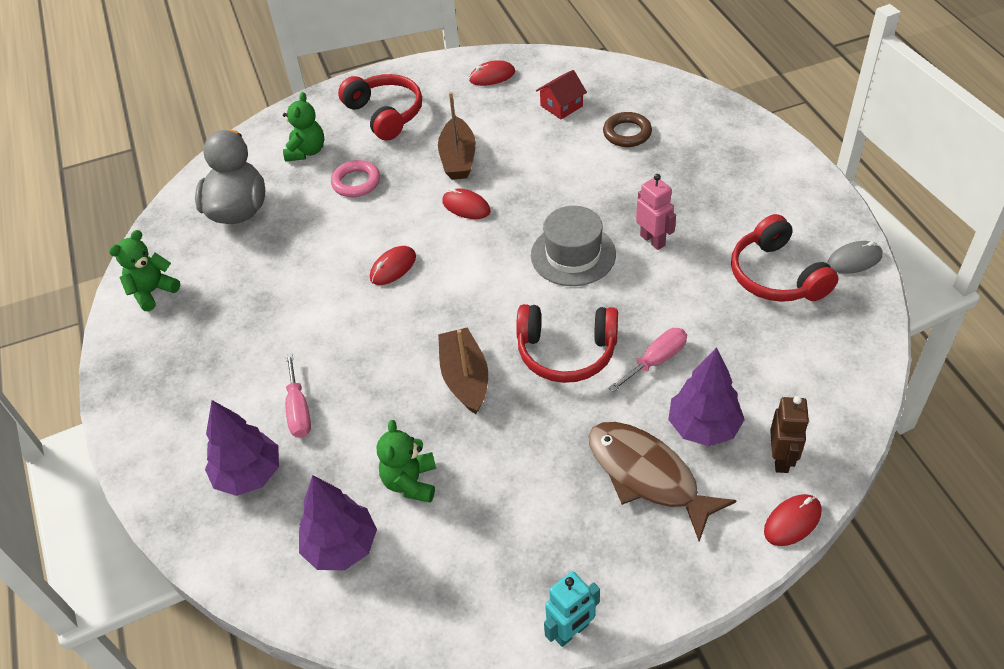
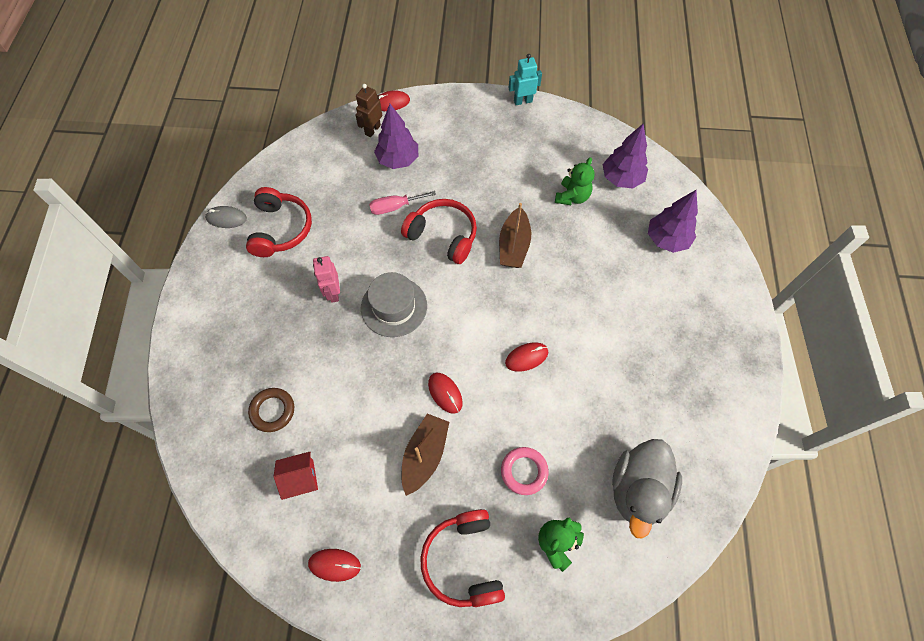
camera: 160 degrees left, 15 degrees up
green teddy bear [109,230,180,311] -> none
pink screwdriver [285,353,311,438] -> none
brown fish [589,422,737,541] -> none

